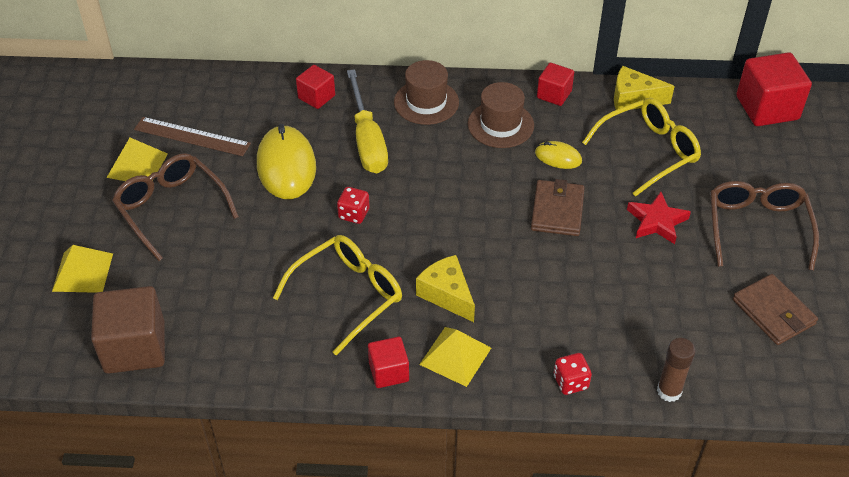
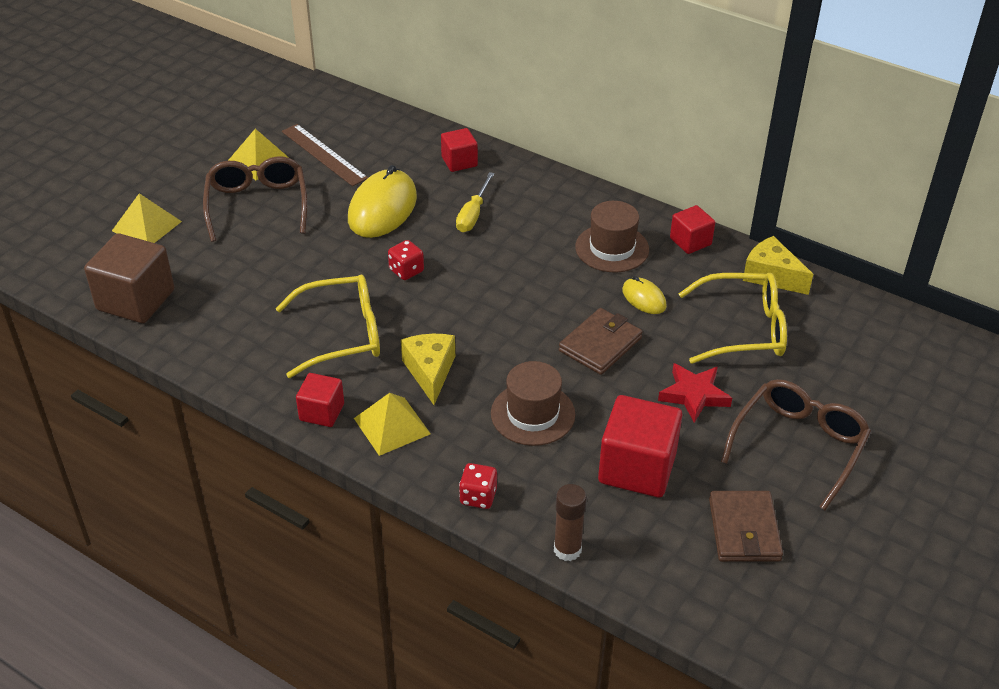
camera: 30 degrees right, 5 degrees down
yellow screwdriver [347,69,388,173] -> yellow screwdriver [456,172,495,232], size x0.61
brown hat [394,60,459,125] -> brown hat moved to [491,361,575,446]
red cube [736,52,812,126] -> red cube moved to [598,395,682,497]

